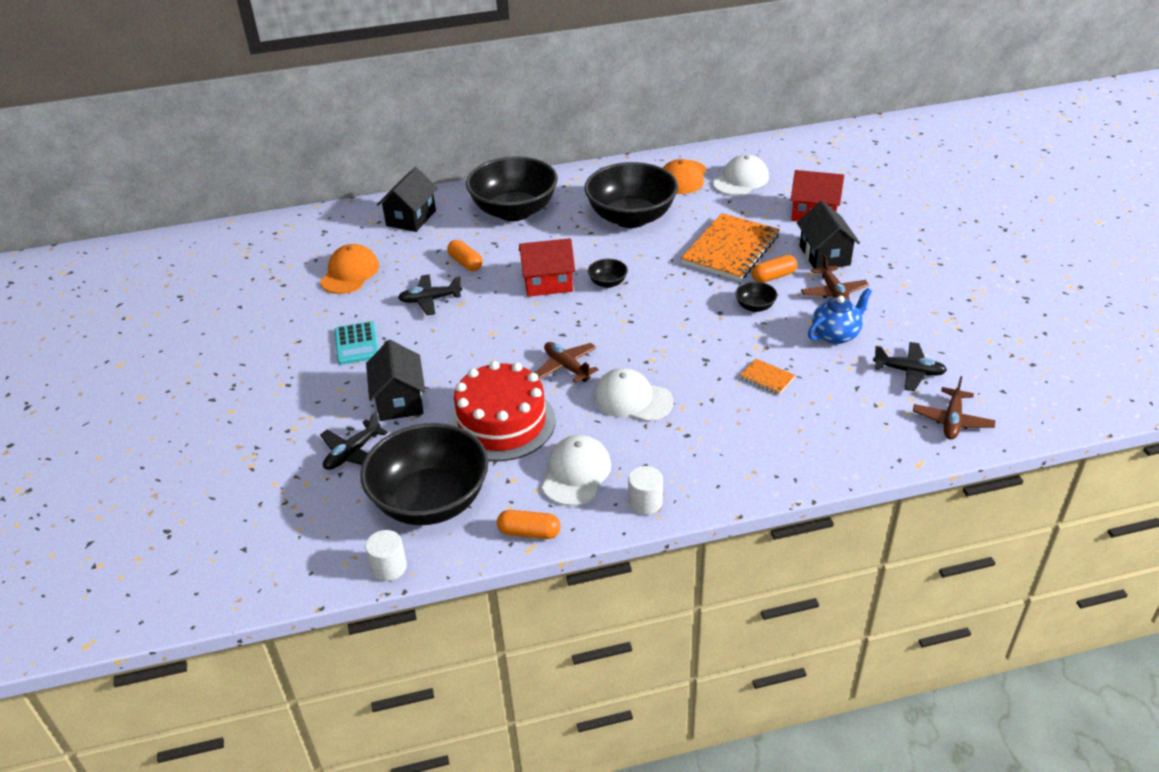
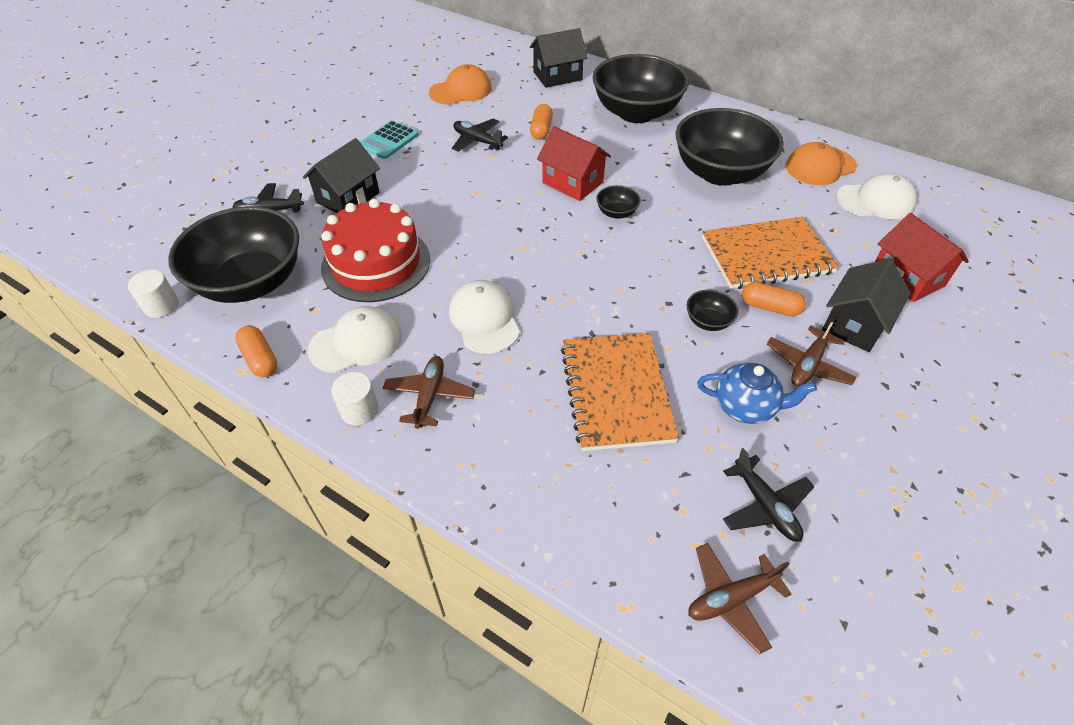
camera: 45 degrees right, 10 degrees up
brown plane [535,342,599,383] -> brown plane moved to [383,356,475,429]
orange notebook [739,359,795,395] -> orange notebook [561,333,679,451], size x2.35

